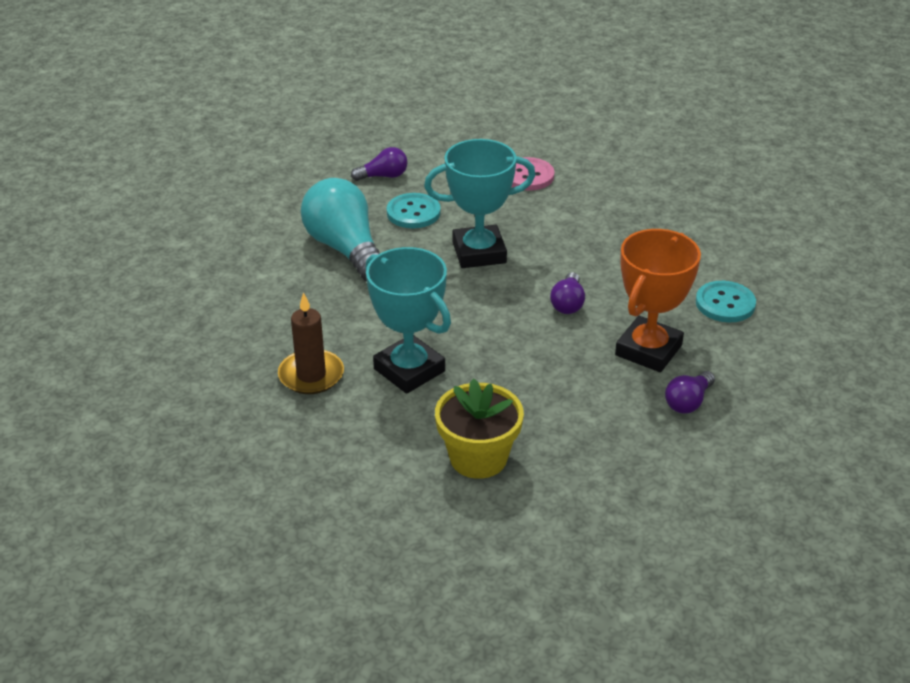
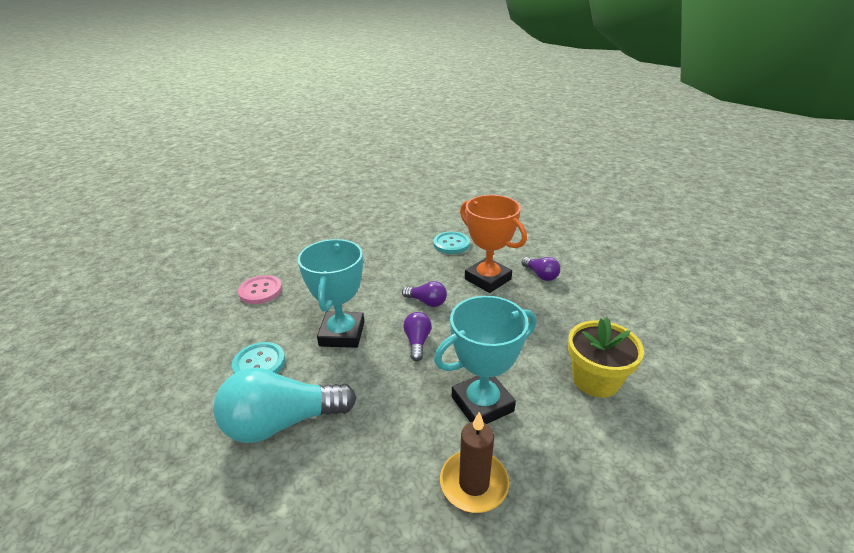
camera: 75 degrees left, 5 degrees down
purple light bulb [351,147,408,181] -> purple light bulb moved to [403,312,432,361]

